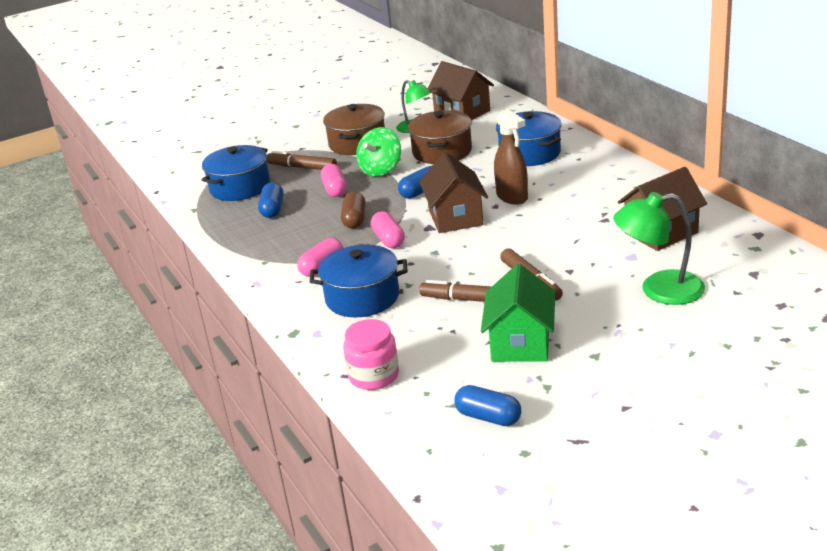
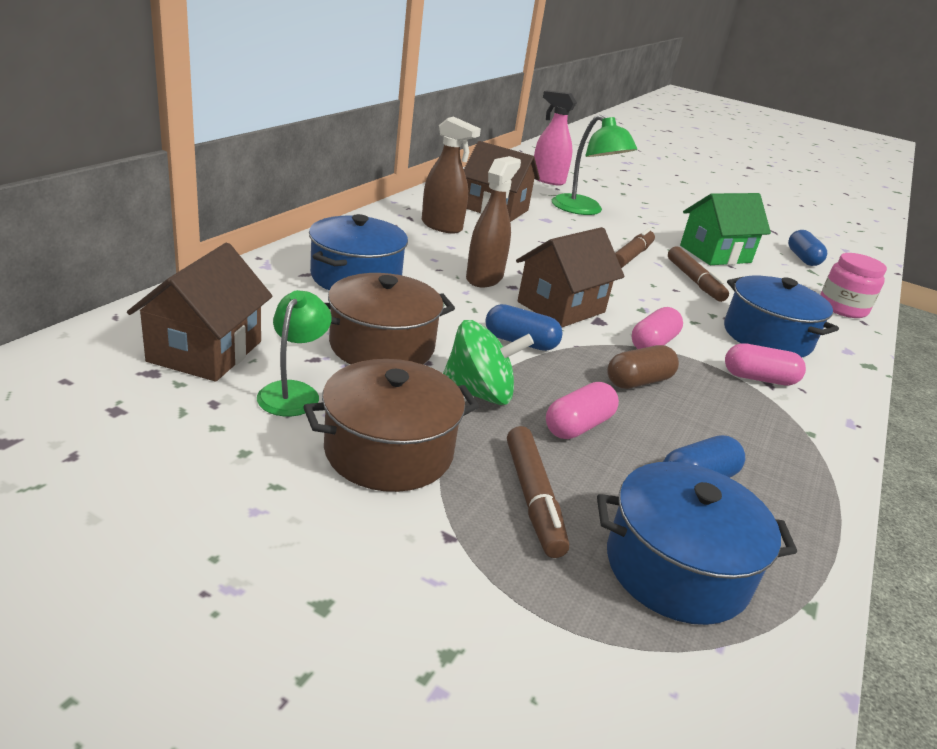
camera: 130 degrees left, 0 degrees up
none -> brown spray bottle [422,117,481,234]
none -> pink spray bottle [534,90,577,185]

